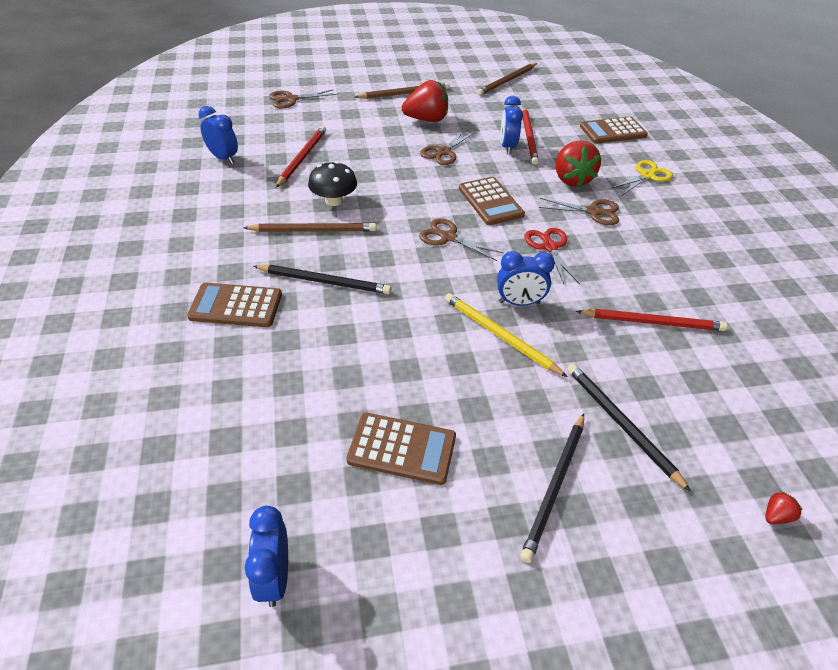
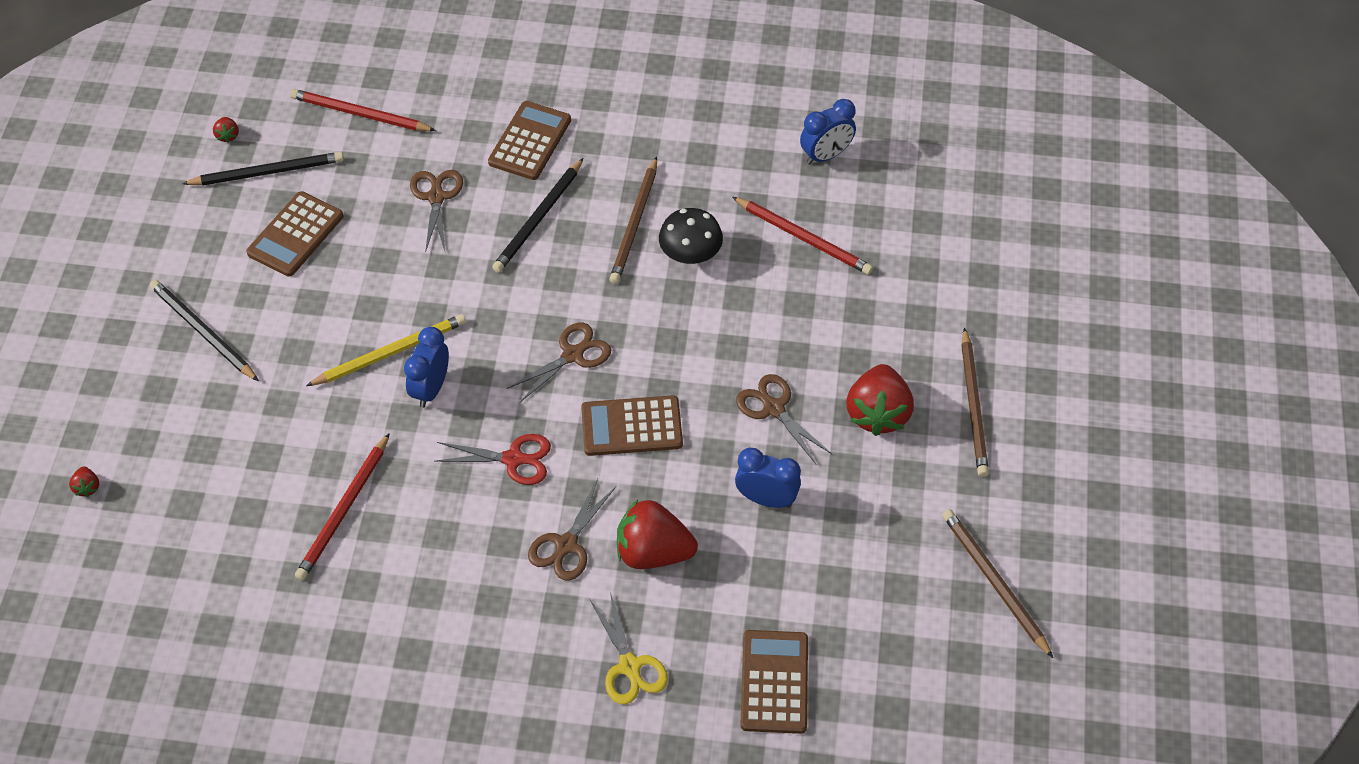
camera: 110 degrees right, 10 degrees up
blue clock [245,506,288,607] -> red strawberry [213,117,239,143]
brown scissors [269,90,337,108] -> brown scissors moved to [410,170,463,253]
red pencil [522,107,539,165] -> red pencil moved to [290,89,436,131]
black pencil [567,364,691,492] -> black pencil moved to [182,152,344,185]

